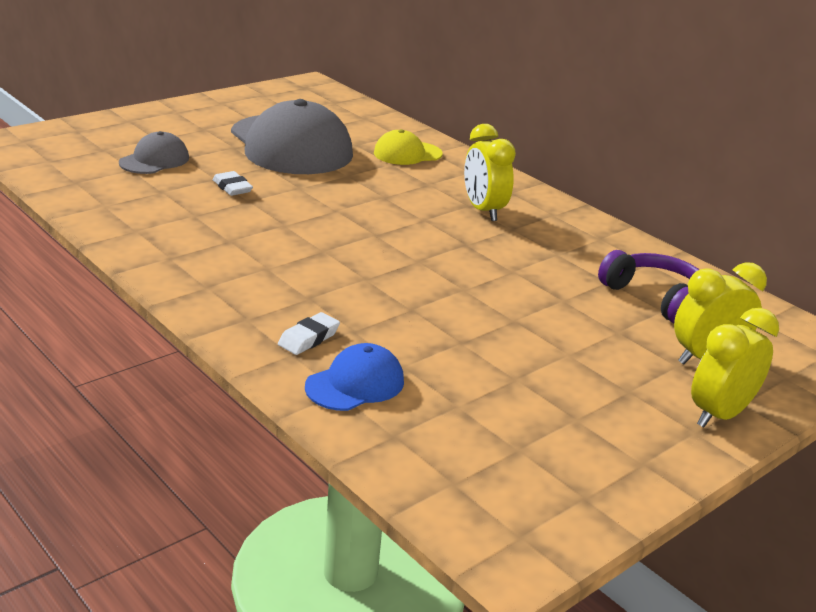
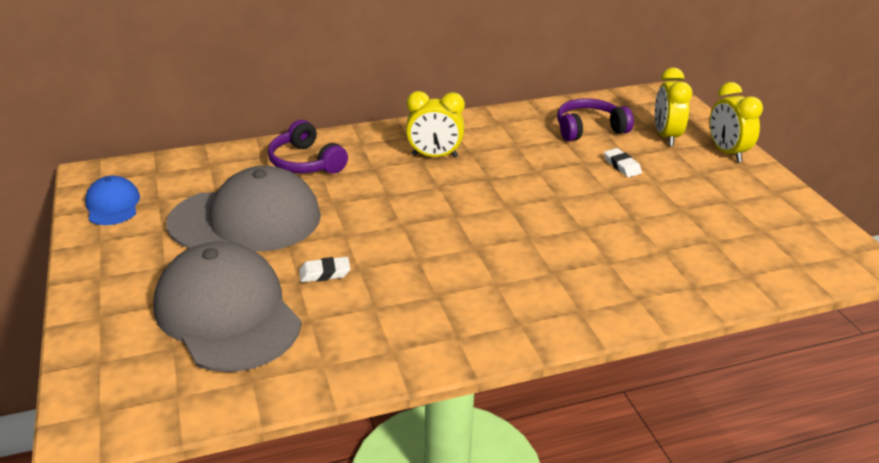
camera: 65 degrees left, 5 degrees up
grey cap [119,131,189,174] -> grey cap [153,241,301,372], size x2.06
white eraser [278,312,340,355] -> white eraser moved to [604,148,642,177]
blue cap [305,343,404,411] -> blue cap moved to [85,176,140,225]
yellow cap [374,129,443,165] -> purple headphones [268,120,348,174]

